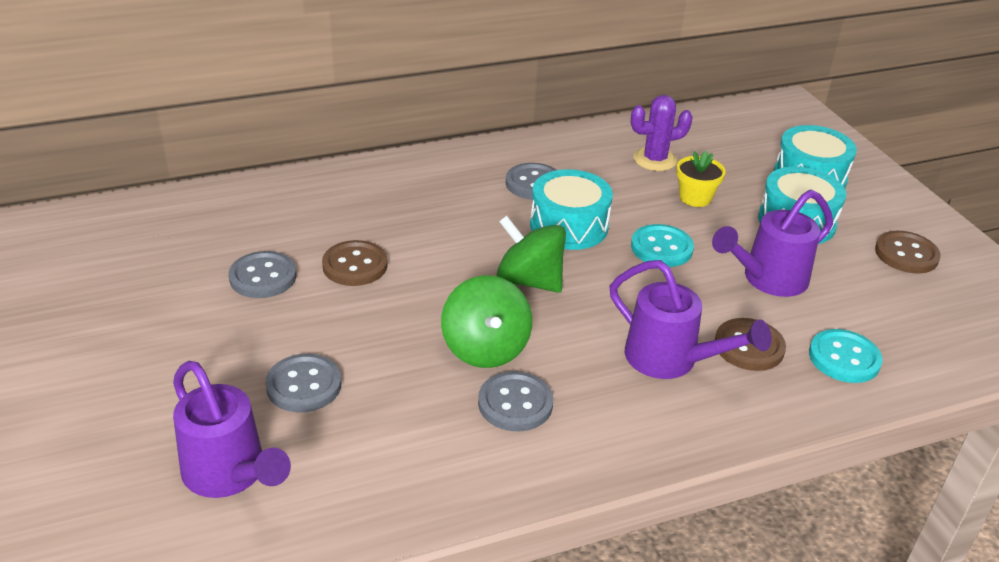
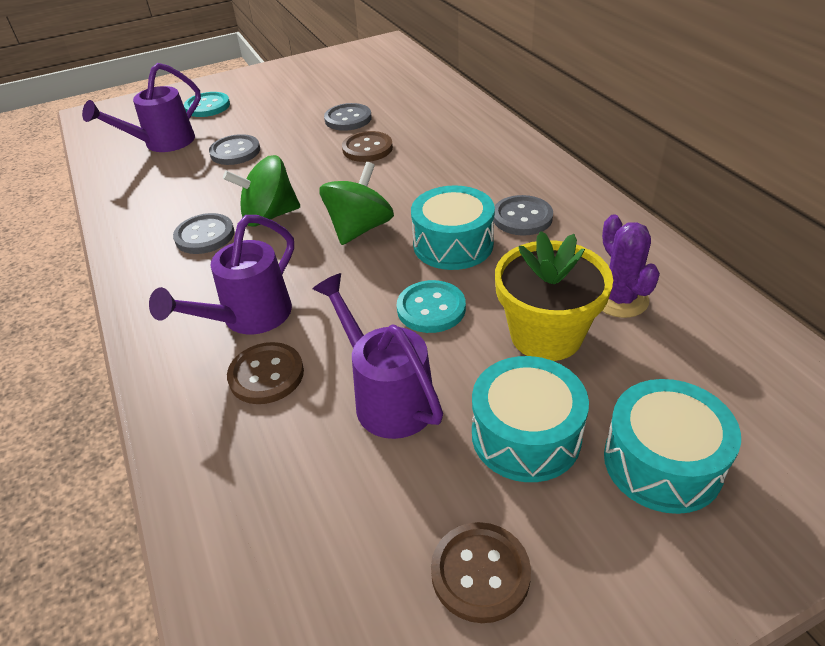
camera: 90 degrees right, 5 degrees up
yellow flower pot [676,151,726,207] -> yellow flower pot [495,231,613,361], size x1.78
turquoise button [809,329,883,383] -> turquoise button moved to [184,92,230,117]

